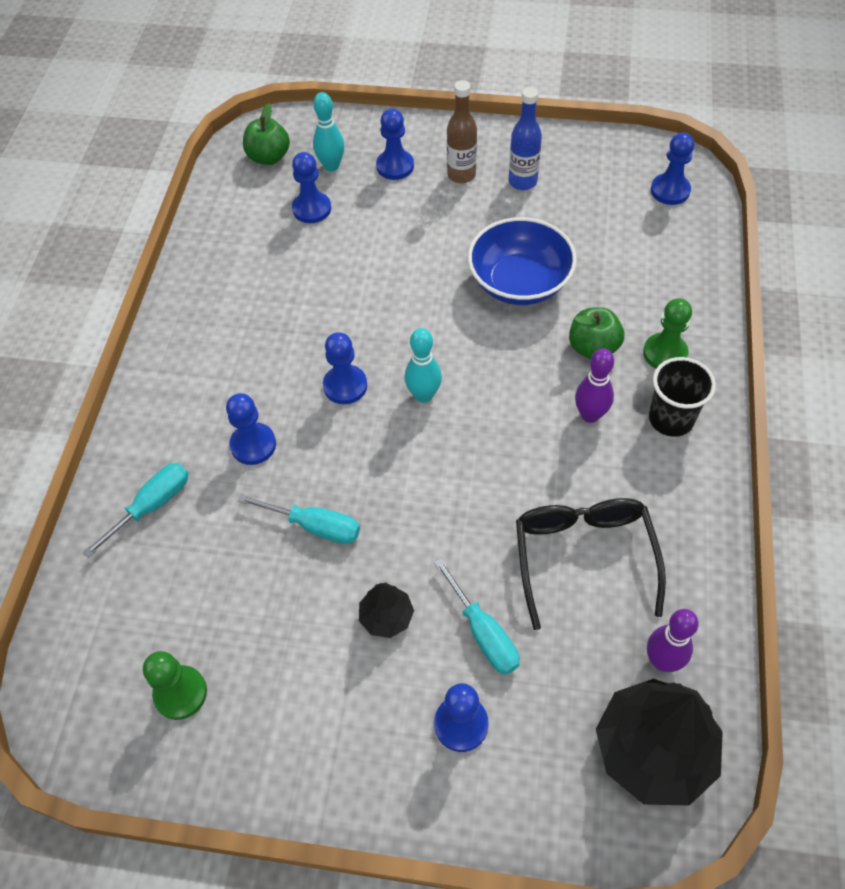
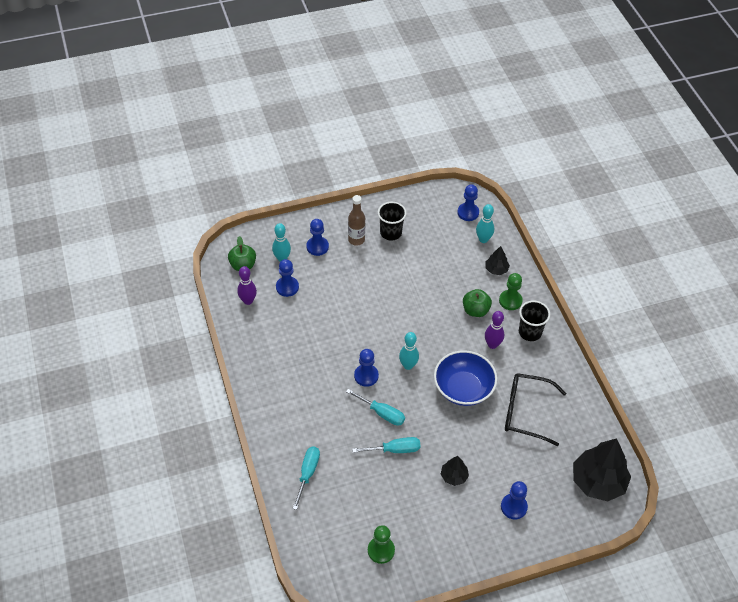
camera: 30 degrees left, 5 degrees down
blue pawn [226,393,276,465] -> none
turquoise screwdriver [434,558,519,675] -> turquoise screwdriver moved to [346,389,405,426]
blue bowl [468,217,577,305] -> blue bowl moved to [434,350,497,406]
blue bottle [509,87,542,190] -> black cup [378,202,407,241]
black glasses [516,498,666,630] -> black glasses turned 45 degrees counterclockwise [505,373,566,446]
purple bowling pin [647,609,699,672] -> purple bowling pin moved to [237,266,257,305]
none -> turquoise bowling pin [476,204,494,243]
none -> black tree [485,246,510,275]

